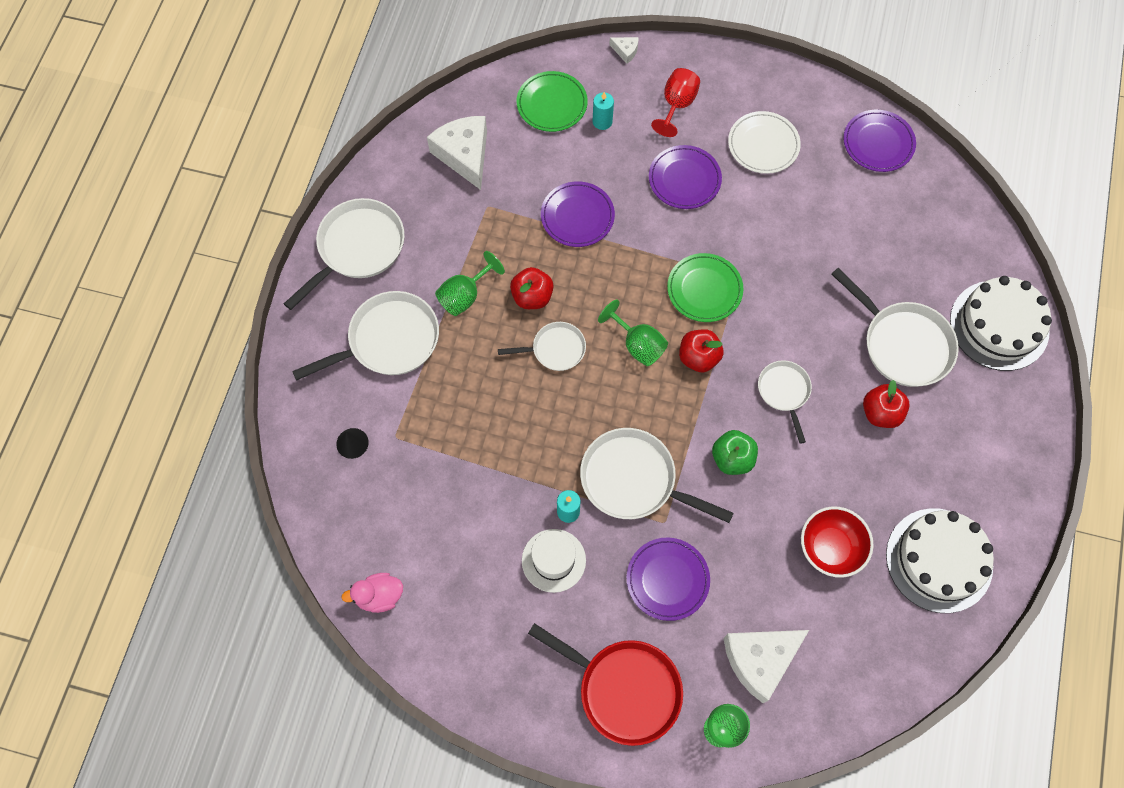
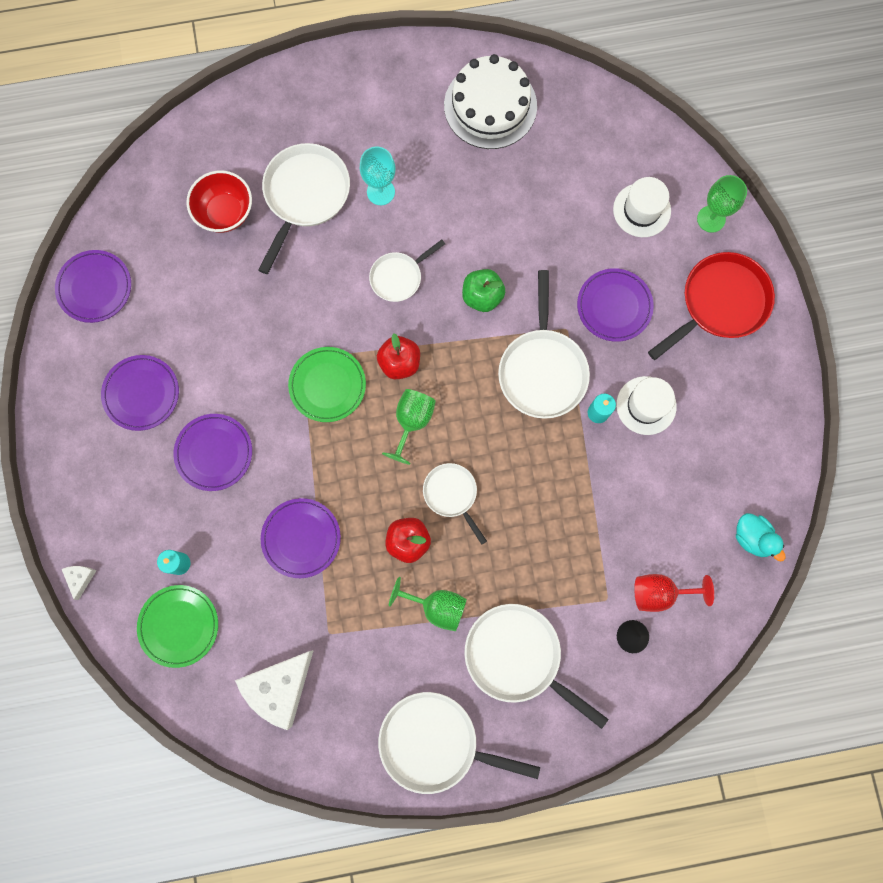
camera: 115 degrees left, 10 degrees up
pink duck [341,573,403,613] -> turquoise duck [736,513,786,561]
red pan [528,623,683,746] -> red pan turned 45 degrees clockwise [648,252,775,360]
red goblet [651,68,700,137] -> red goblet moved to [634,574,714,612]
white cheese [723,630,809,703] -> white hat [613,177,671,237]
white plate [728,111,801,174] -> purple plate [101,355,179,431]
red bowl [801,506,874,578] -> red bowl moved to [186,170,252,233]
red apple [863,380,910,428] -> turquoise goblet [360,147,395,205]
white cake [950,276,1052,371] -> none

